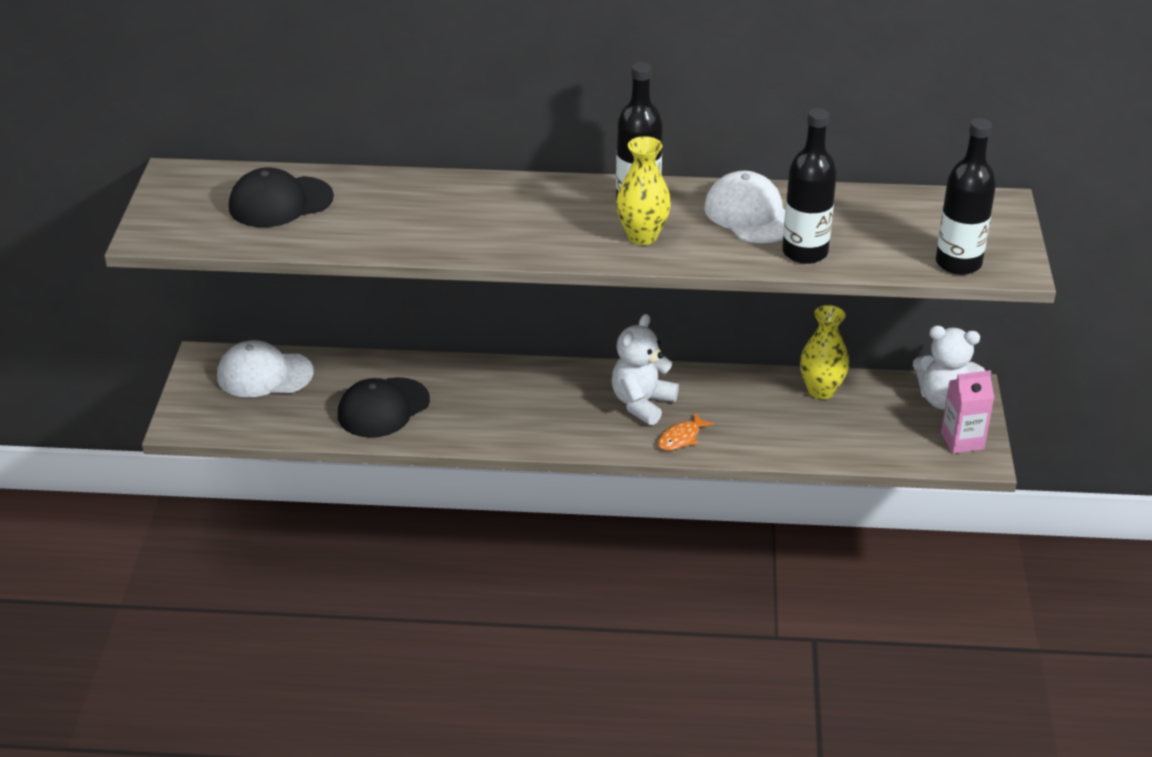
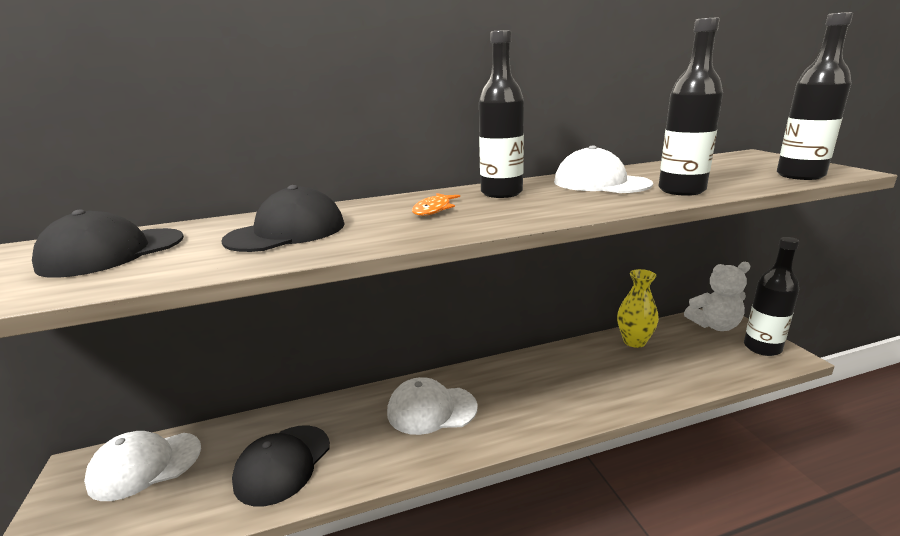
camera: 20 degrees left, 15 degrees down
white teddy bear [611,314,679,425] -> none
yellow vase [616,136,671,245] -> none
orange fish [658,413,714,450] -> orange fish moved to [412,193,460,216]
pink carton [941,370,994,454] -> black bottle [744,237,799,356]
none -> black cap [221,185,344,252]
none -> white cap [387,377,478,435]

